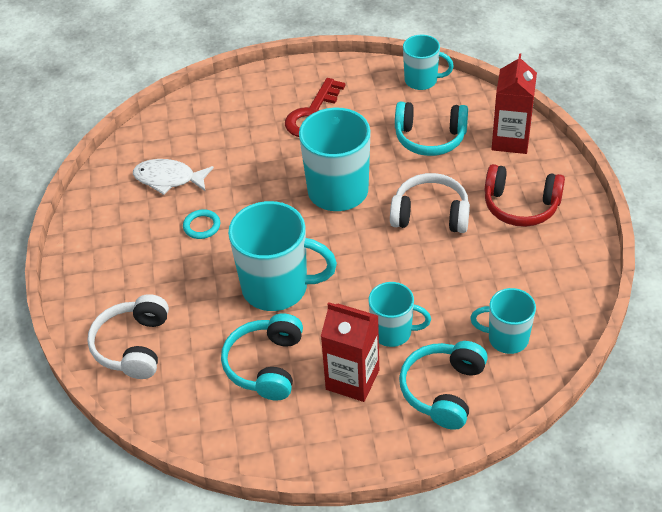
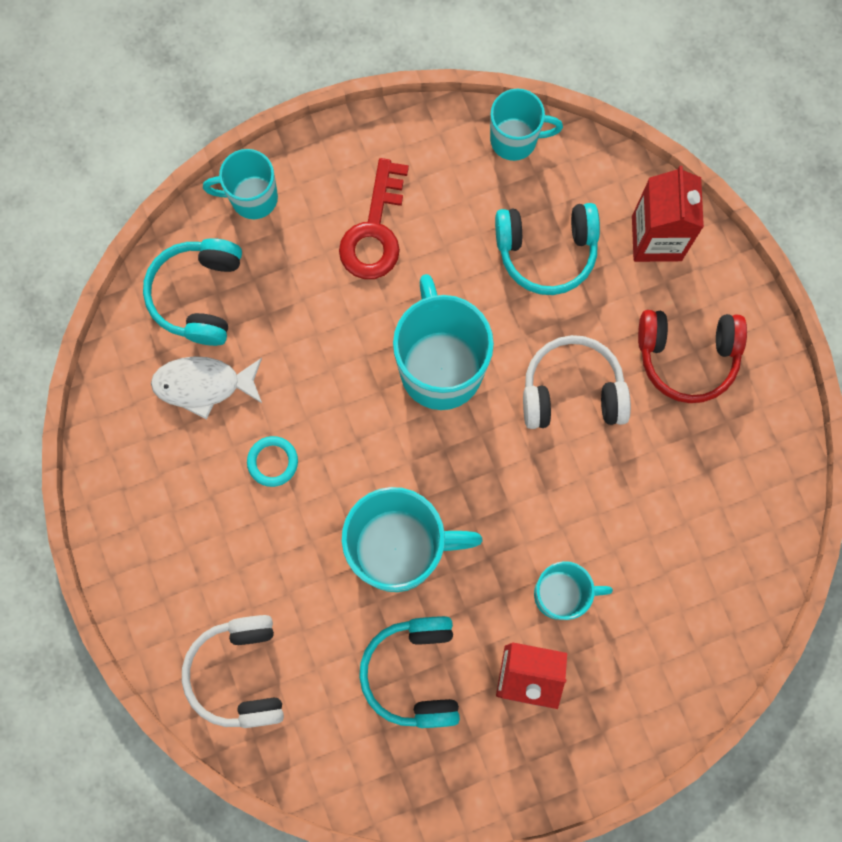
camera: 15 degrees left, 30 degrees up
turquoise headphones [399,341,488,430] -> turquoise headphones moved to [143,238,242,346]
turquoise mug [470,288,536,354] -> turquoise mug moved to [203,149,278,219]

